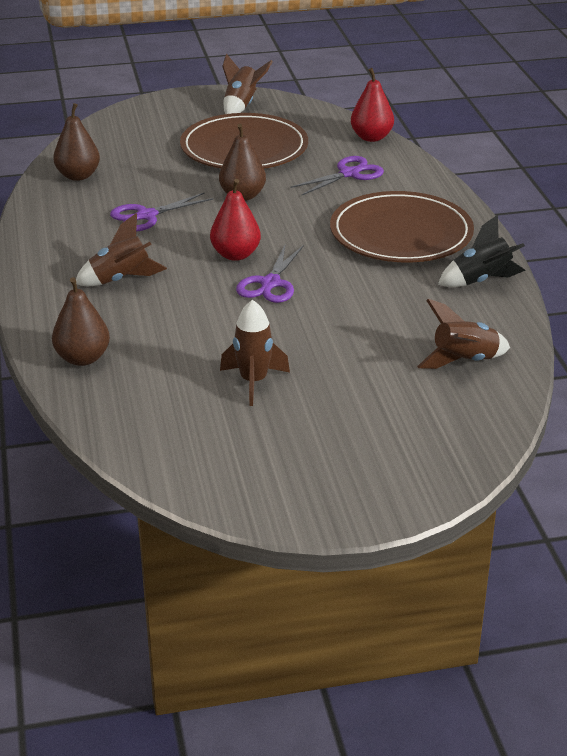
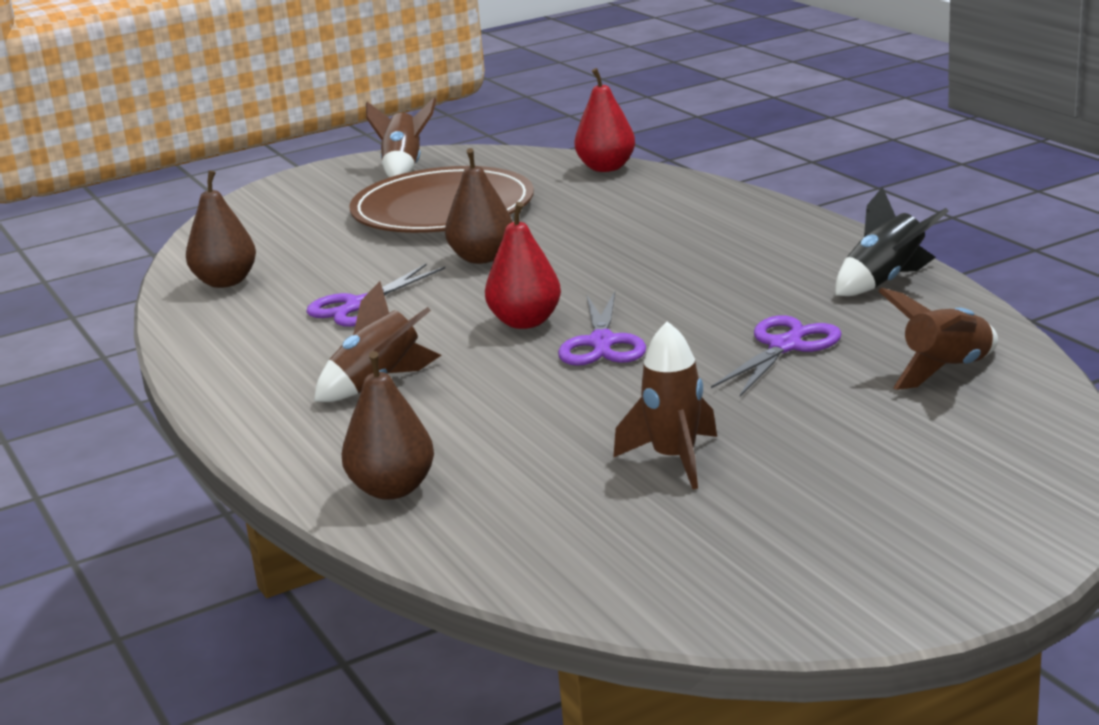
camera: 15 degrees left, 10 degrees down
purple scissors [290,156,384,196] -> purple scissors moved to [711,315,842,396]
brown plate [330,191,474,263] -> none

